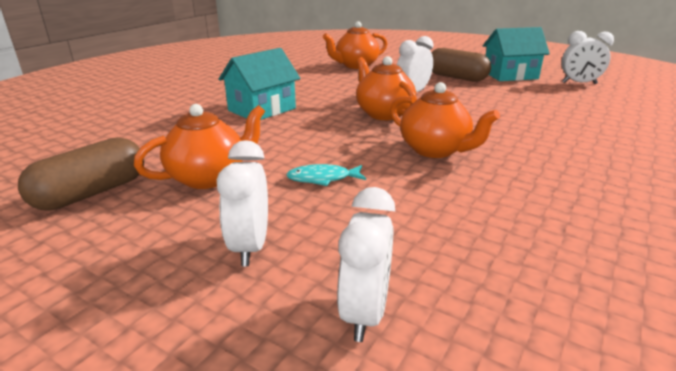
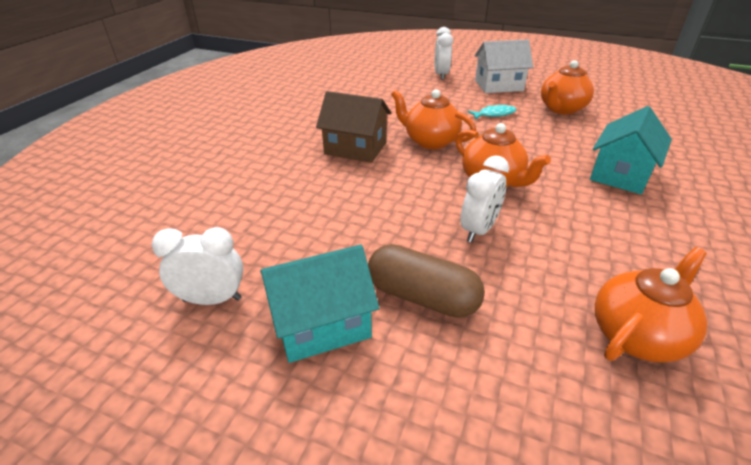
camera: 170 degrees right, 10 degrees up
brown capsule [18,137,144,211] -> none
white clock [217,140,268,266] -> white house [475,39,533,93]
none -> brown house [316,91,391,163]

